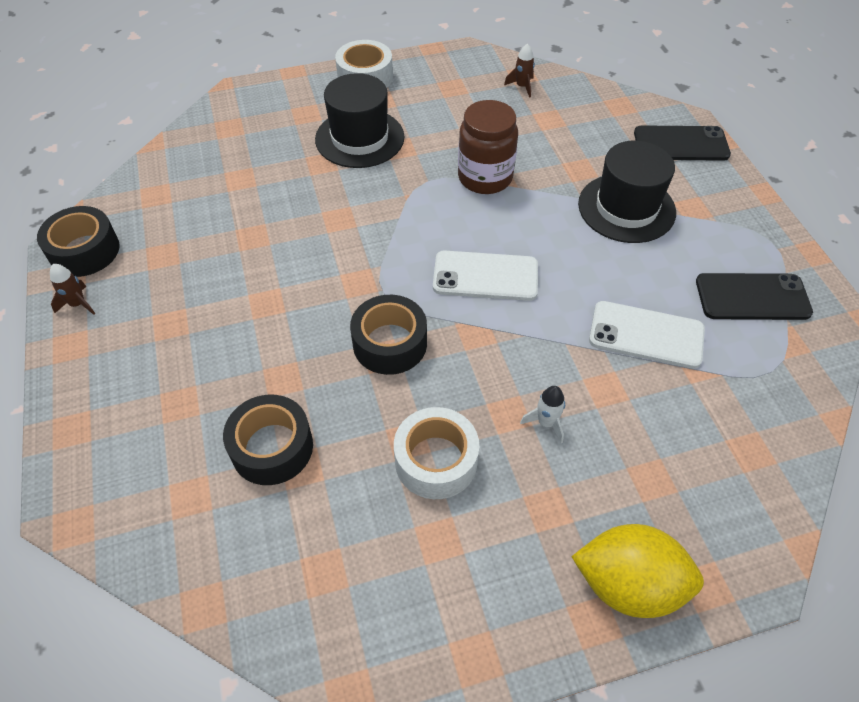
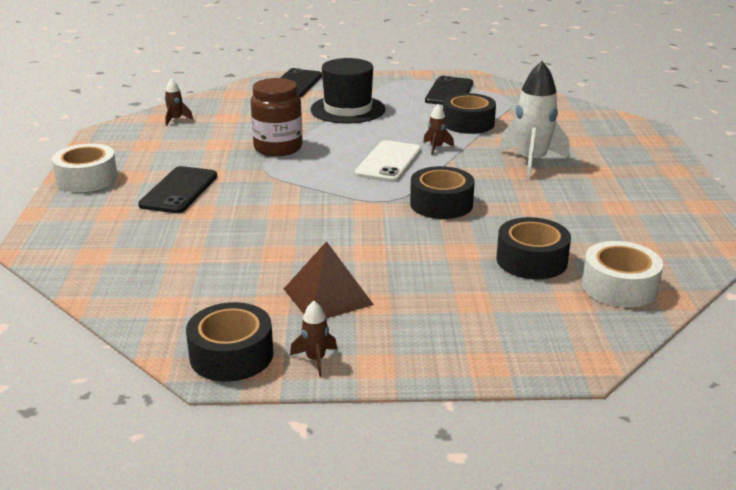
camera: 75 degrees left, 25 degrees down
black hat [315,73,405,168] -> black phone [138,166,217,213]
white tape [394,407,479,499] -> white tape moved to [582,241,663,308]
white rocket [520,386,565,443] -> white rocket [499,61,569,179], size x2.16
yellow lemon [571,524,704,618] -> none
white phone [589,301,705,369] -> black tape [443,93,496,134]
none -> brown pyramid [284,241,374,319]
none -> brown rocket [423,104,454,155]

